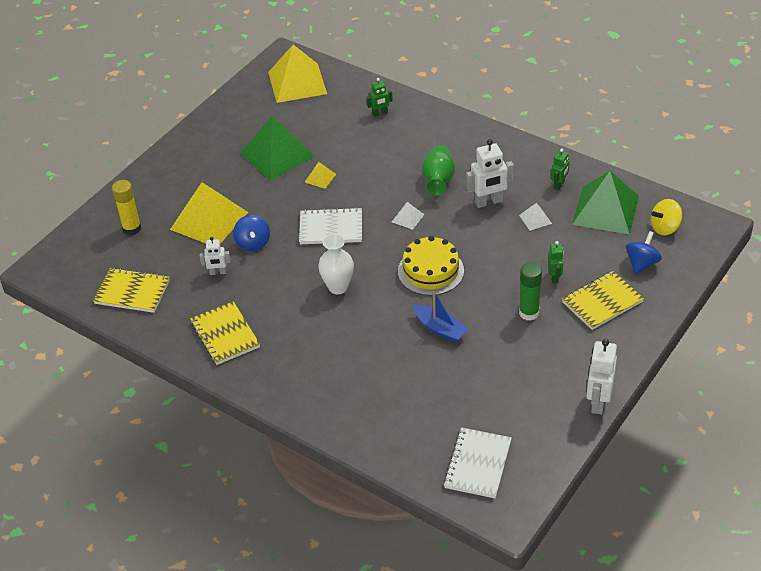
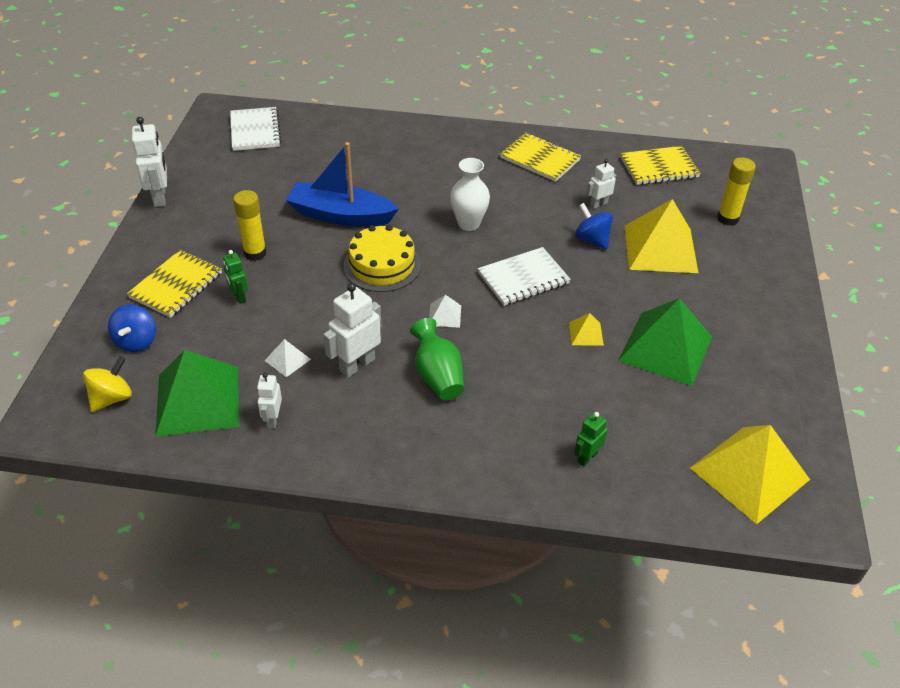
camera: 150 degrees right, 0 degrees up
blue boat [413,290,469,343] -> blue boat [286,142,399,226], size x1.62
green glue stick [519,262,542,321] -> yellow glue stick [233,190,267,261]
green robot [551,149,570,190] -> white robot [257,373,282,428]

